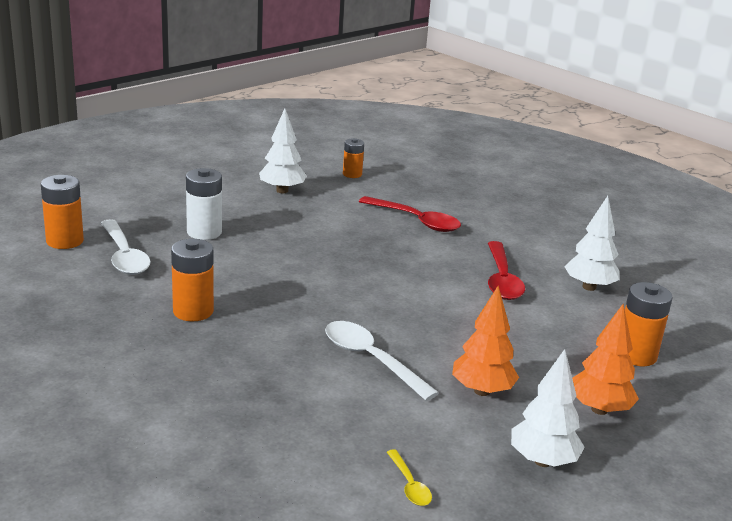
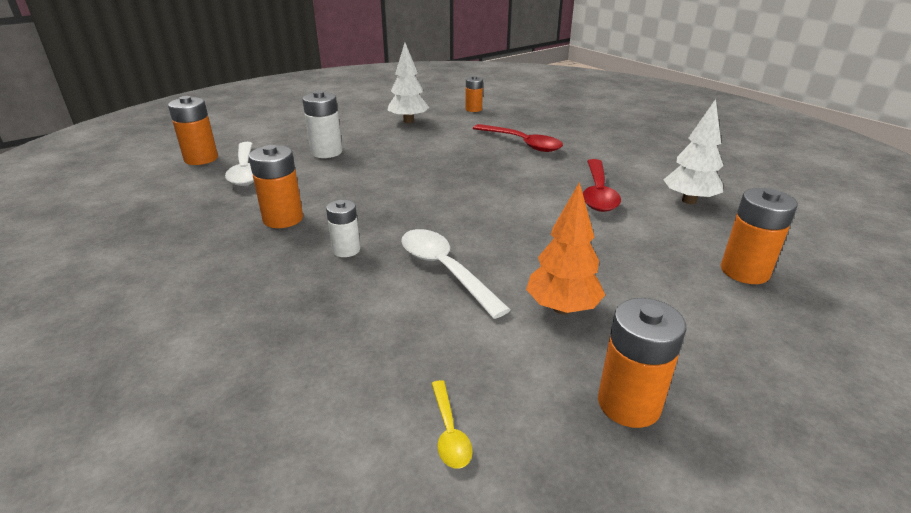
camera: 10 degrees right, 5 degrees up
white tree [511,349,585,467] -> orange battery [598,298,686,428]
orange tree [572,304,639,415] -> none
none -> white battery [326,200,360,257]

